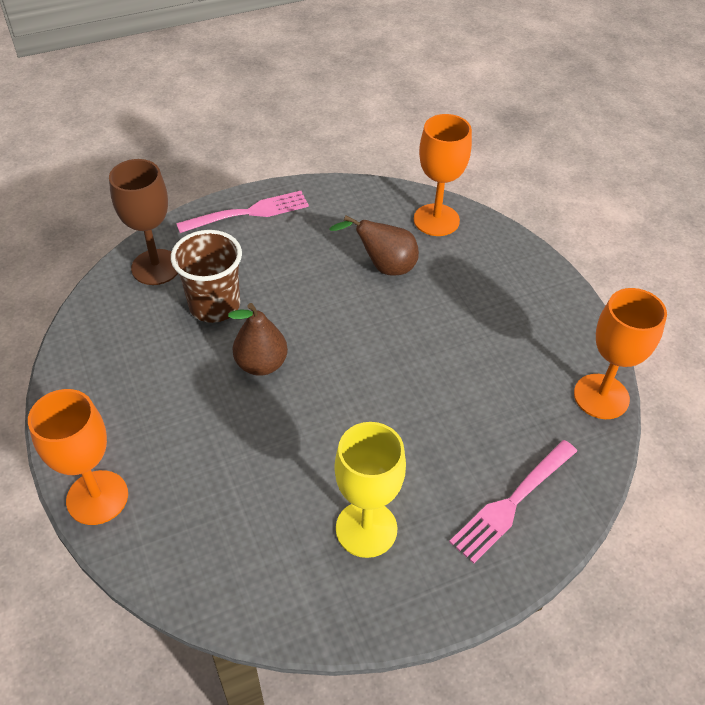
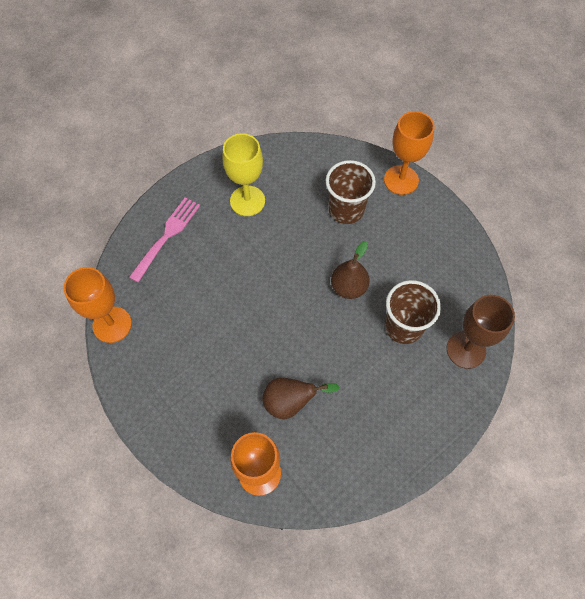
camera: 165 degrees right, 15 degrees up
pink fork [176,191,309,233] -> none
none -> brown cup [326,160,376,224]

